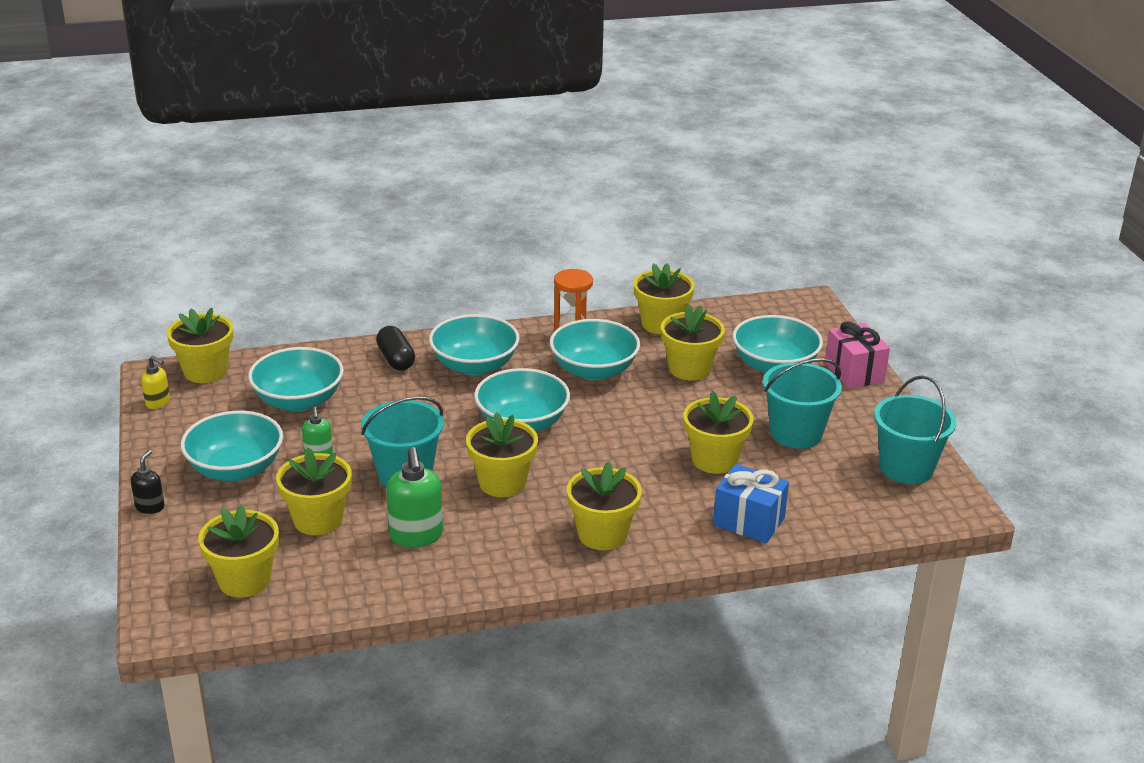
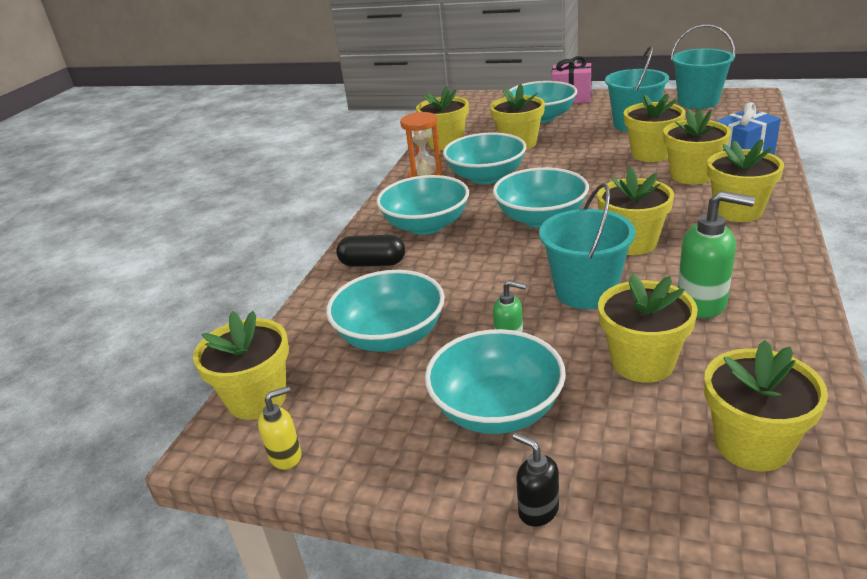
camera: 55 degrees left, 0 degrees up
none -> yellow flower pot [663,108,731,184]

